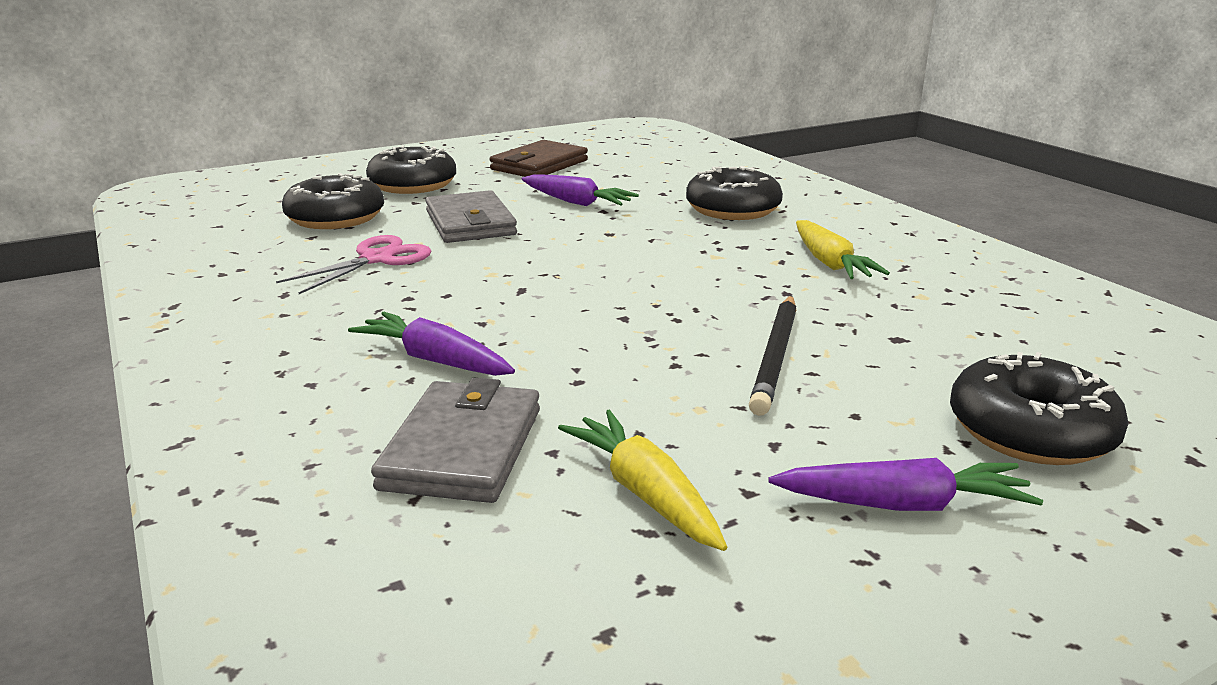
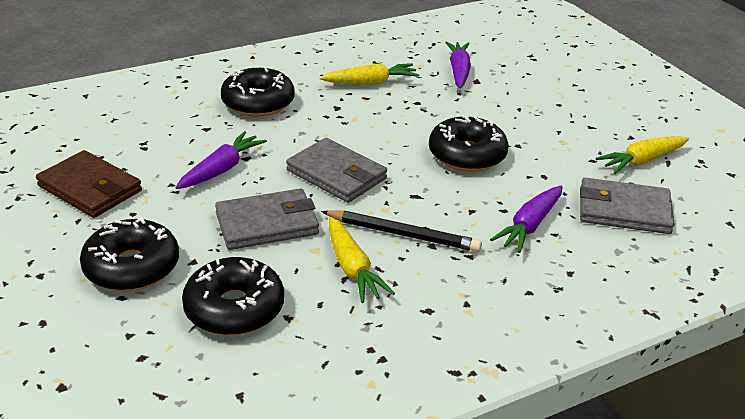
camera: 90 degrees left, 10 degrees up
pink scissors [276,235,431,294] -> yellow carrot [329,217,395,303]
black pencil [749,296,796,416] -> black pencil moved to [321,210,482,252]
purple carrot [768,458,1043,511] -> purple carrot moved to [445,41,471,88]
black donut [950,352,1129,465] -> black donut moved to [429,115,509,172]
none -> grey wallet [286,138,387,203]

